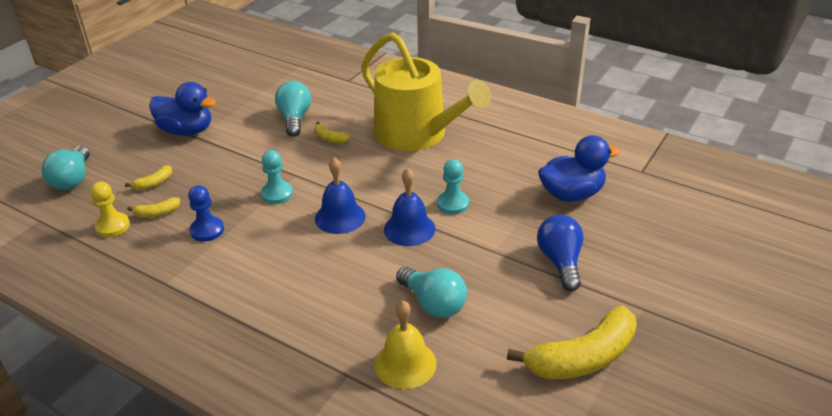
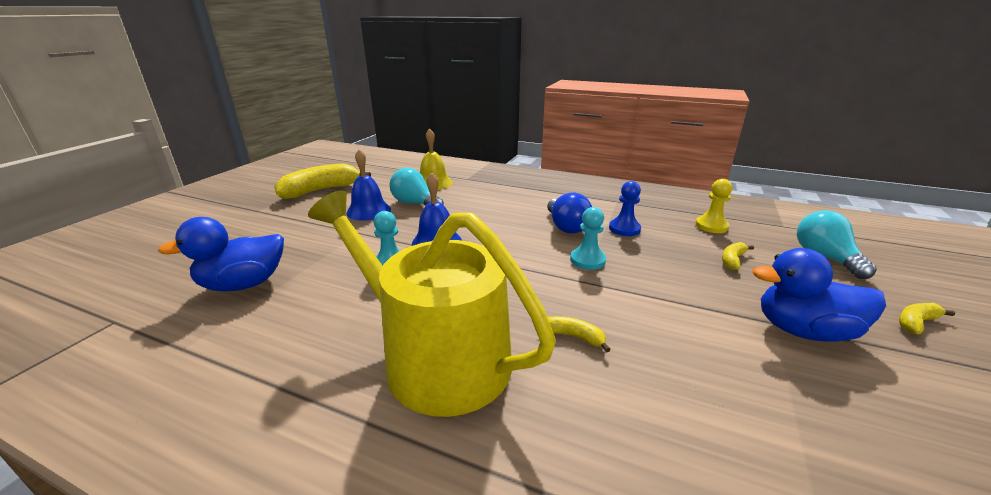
camera: 170 degrees right, 10 degrees down
yellow banana [127,197,180,218] -> yellow banana moved to [899,303,955,334]
turquoise light bulb [275,81,311,137] -> none
blue bell [315,157,365,234] -> blue bell moved to [346,149,391,221]
blue light bulb [537,215,583,291] -> blue light bulb moved to [547,193,592,234]

